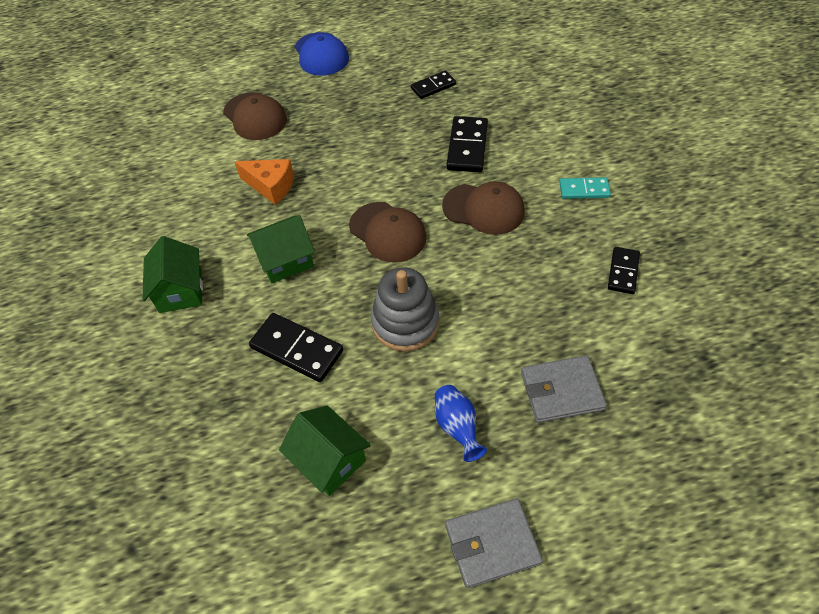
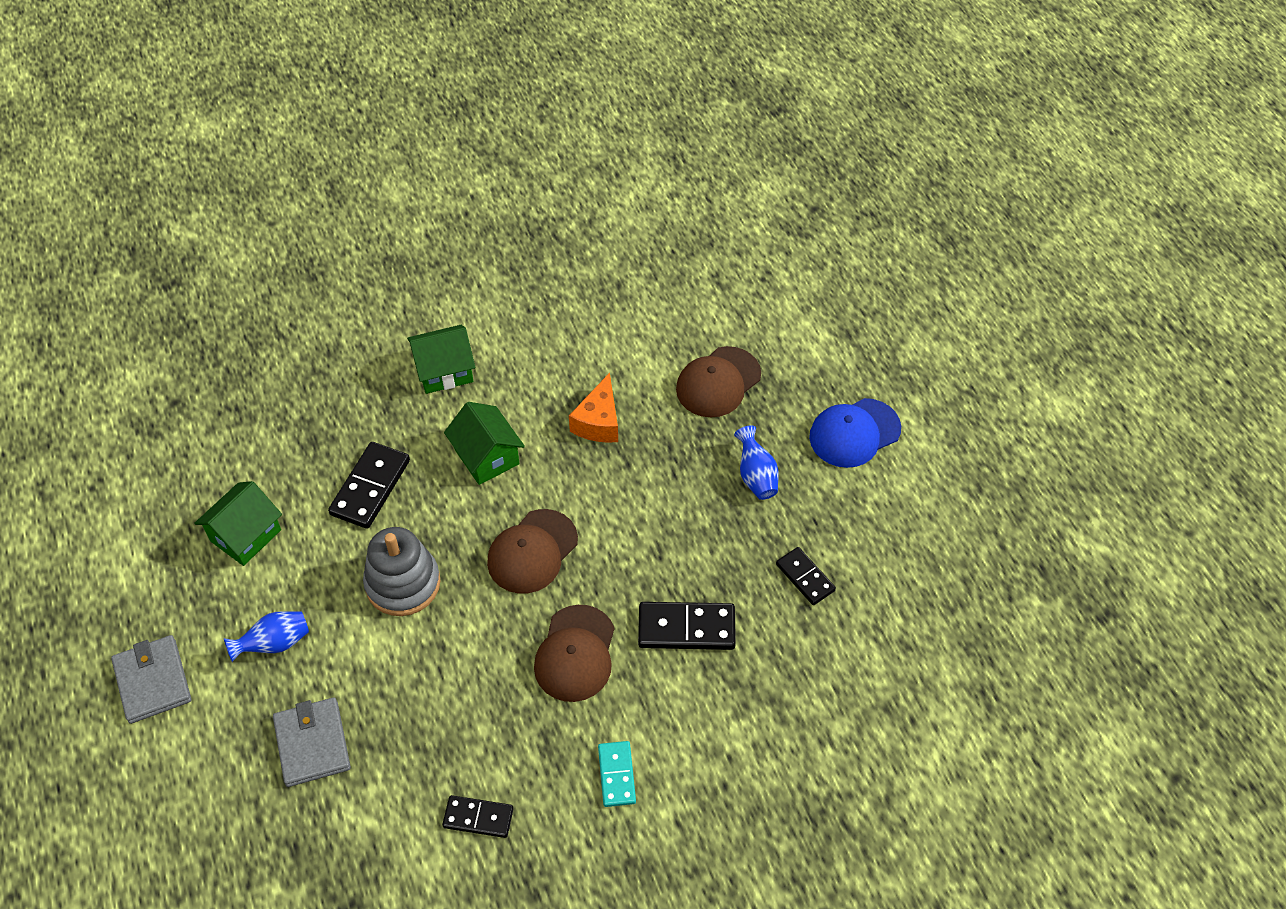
camera: 80 degrees right, 0 degrees up
none -> blue vase [734,425,778,500]

